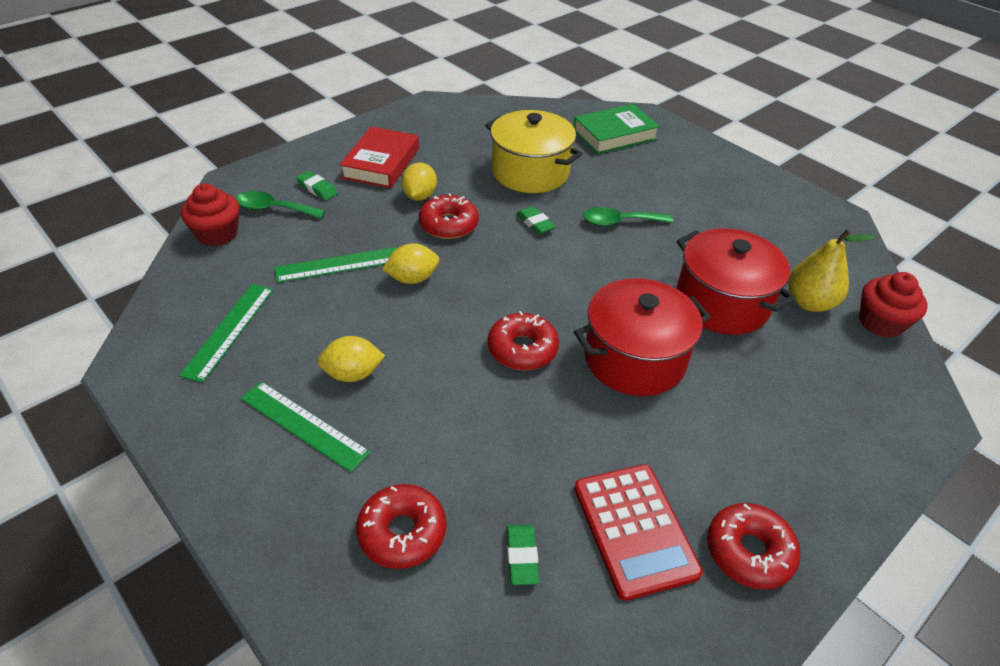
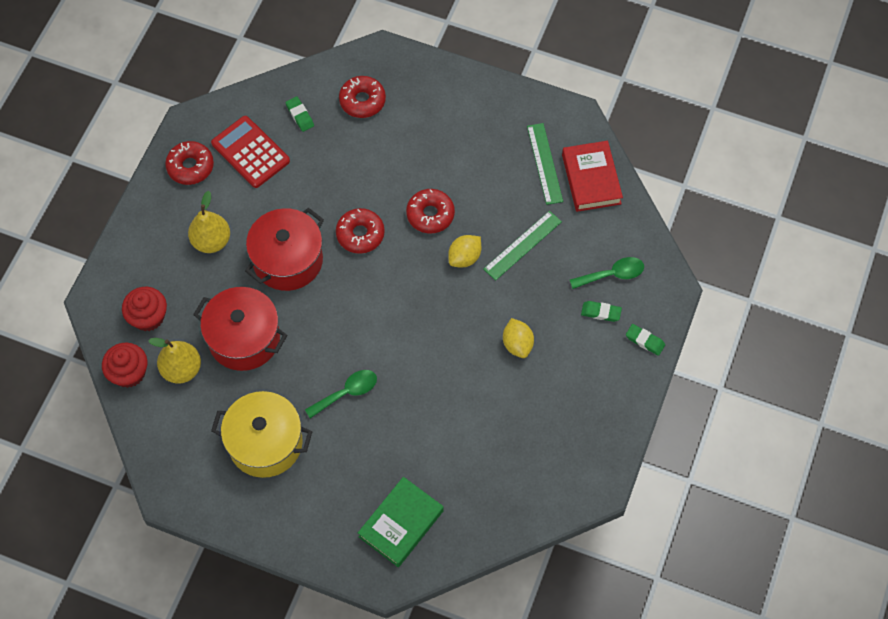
camera: 155 degrees right, 20 degrees up
red cupcake [181,183,239,246] -> red cupcake moved to [122,287,167,331]
green ruler [241,381,371,472] -> none
yellow lemon [317,336,385,382] -> none
red book [339,126,419,189] -> red book moved to [562,141,623,212]
red donut [419,193,479,239] -> red donut moved to [406,189,455,233]
yellow pot [485,110,583,193] -> yellow pot moved to [211,391,312,478]
green eraser [517,206,556,235] -> green eraser moved to [626,324,665,356]
none -> yellow pear [188,191,230,253]

